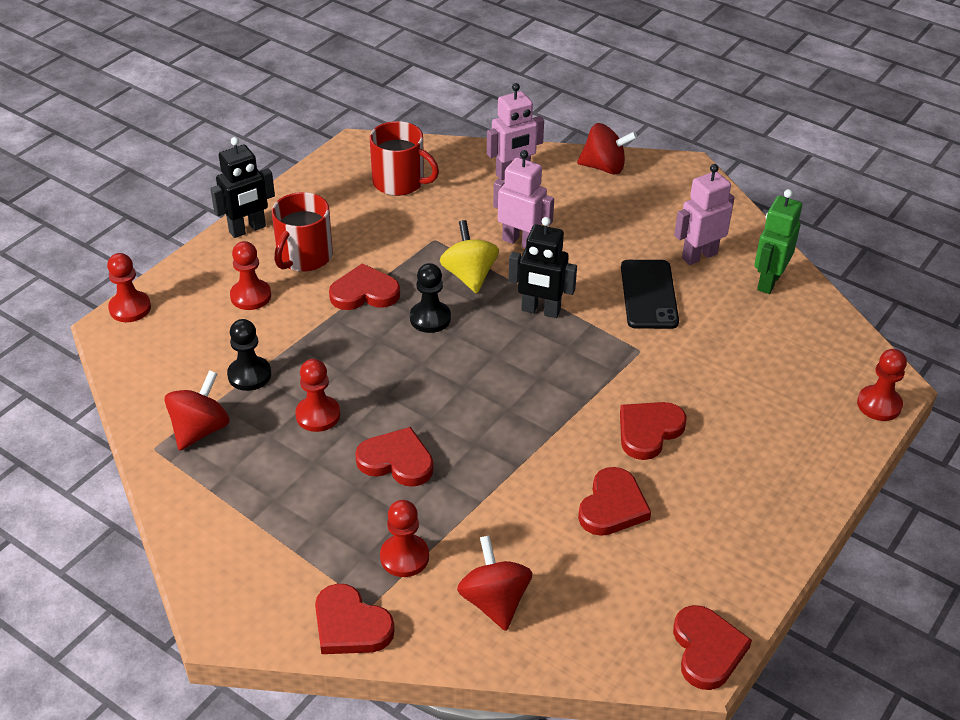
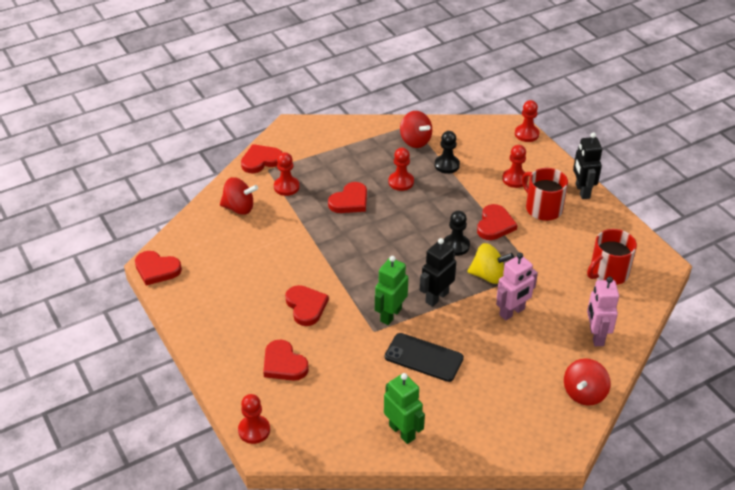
camera: 115 degrees right, 0 degrees up
red heart [578,467,651,536] -> red heart moved to [263,340,309,381]
pink robot [674,164,735,265] -> none
none -> green robot [375,256,408,325]

